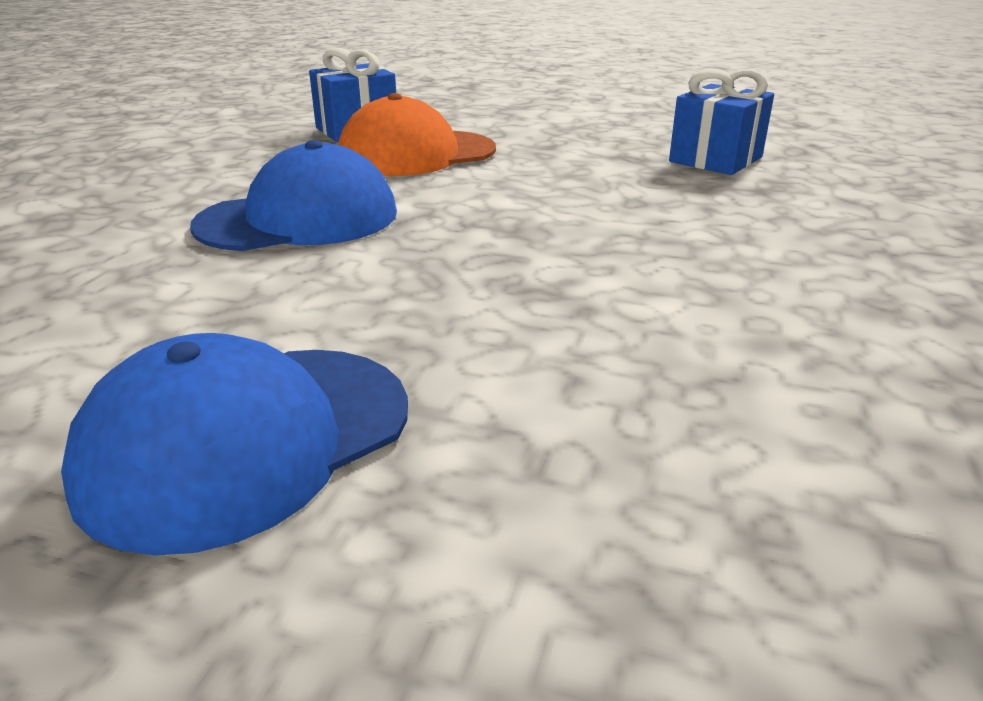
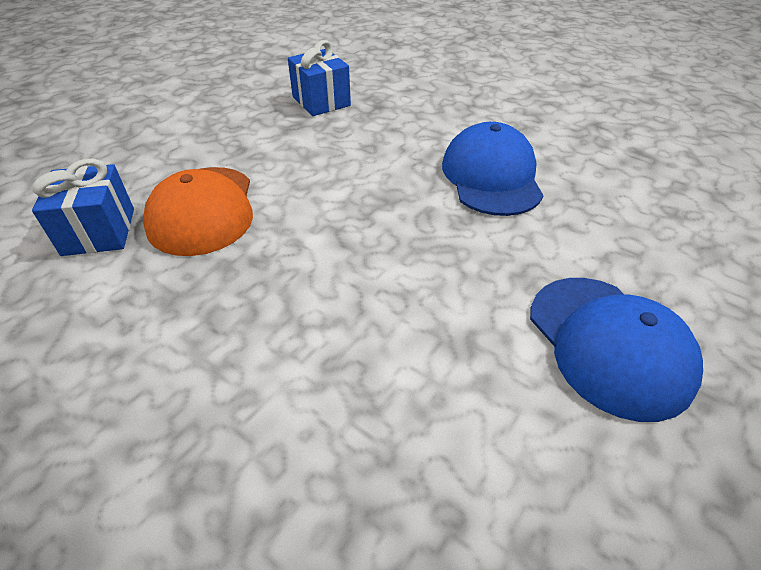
camera: 70 degrees left, 15 degrees up
blue cap [190,140,397,251] -> blue cap moved to [442,122,544,216]

